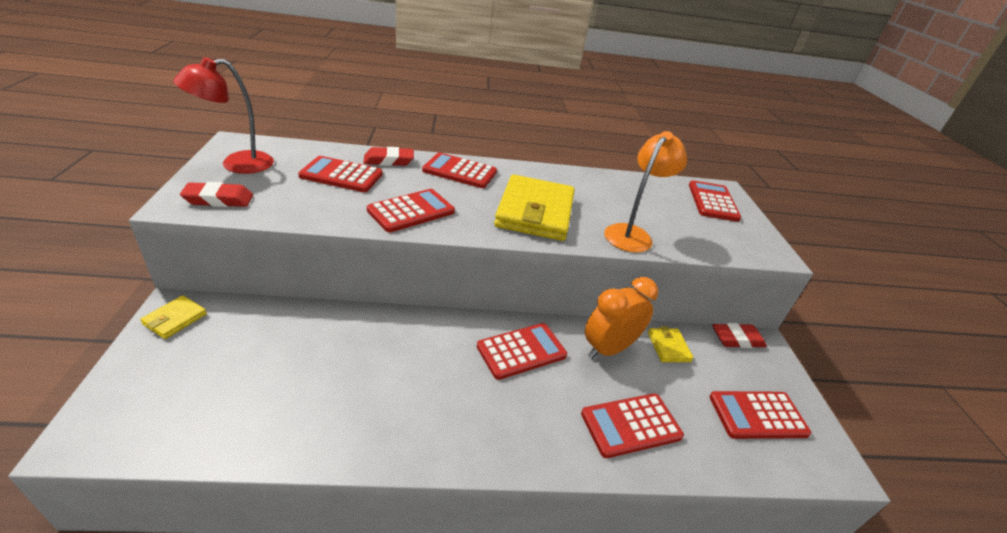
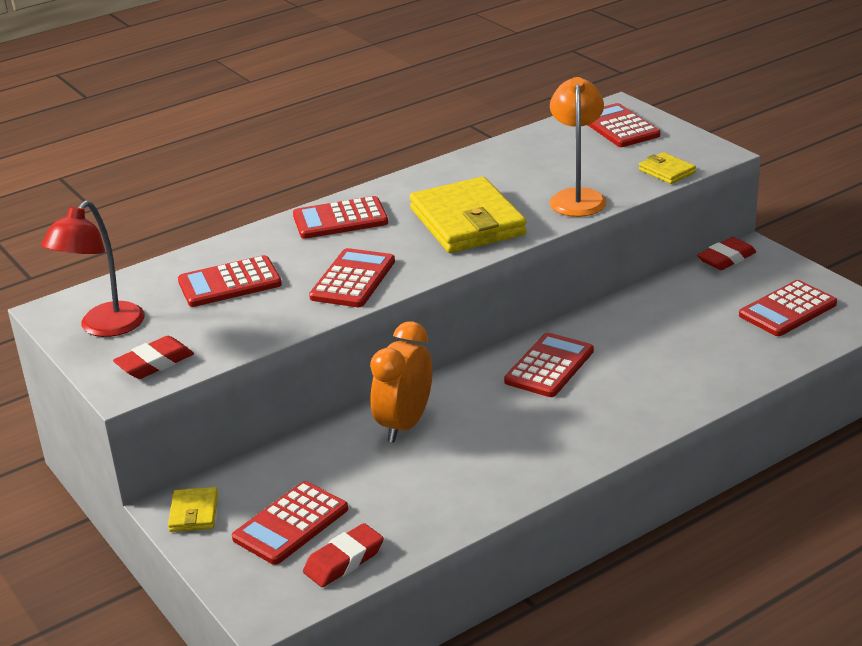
camera: 25 degrees left, 5 degrees down
red eraser [363,147,414,166] -> red eraser moved to [303,523,384,587]
red calculator [581,393,684,458] -> red calculator moved to [232,481,348,565]
orange clock [585,277,658,359] -> orange clock moved to [370,321,433,443]
yellow wallet [648,326,694,362] -> yellow wallet moved to [639,152,696,184]

